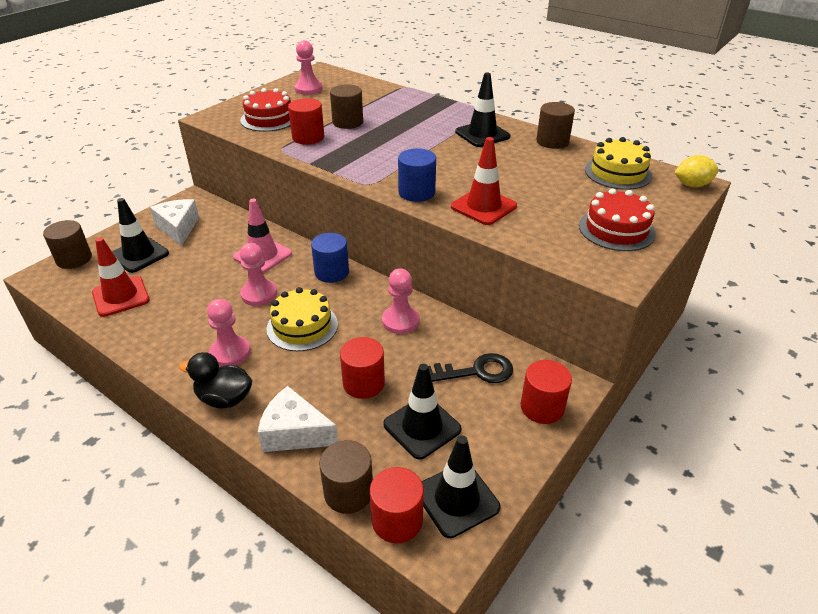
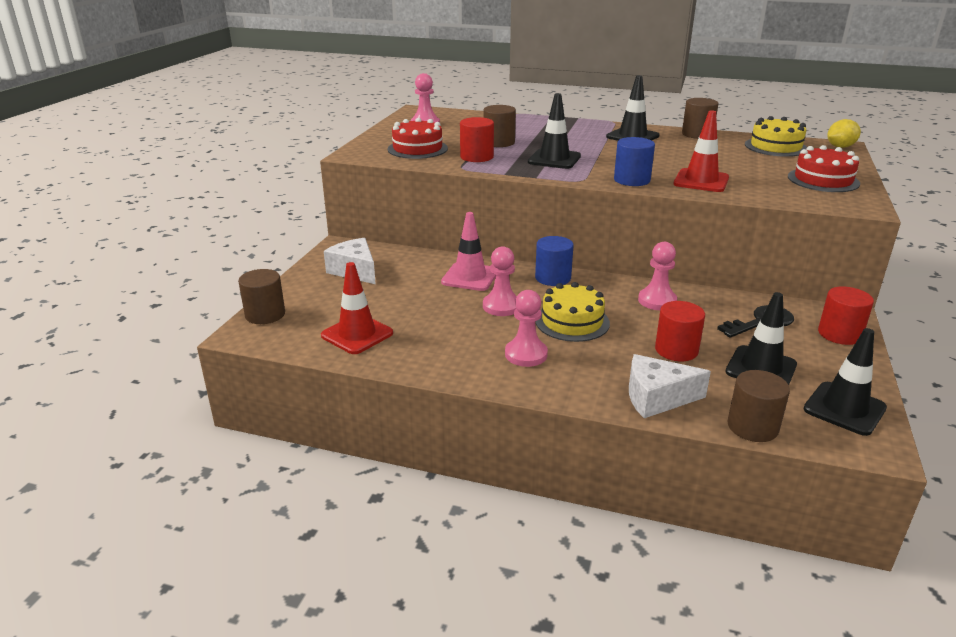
camera: 20 degrees left, 10 degrees down
black traffic cone [112,198,169,273] -> black traffic cone moved to [528,93,581,169]
black duck [179,352,252,408] -> none
red cylinder [370,467,424,543] -> none

